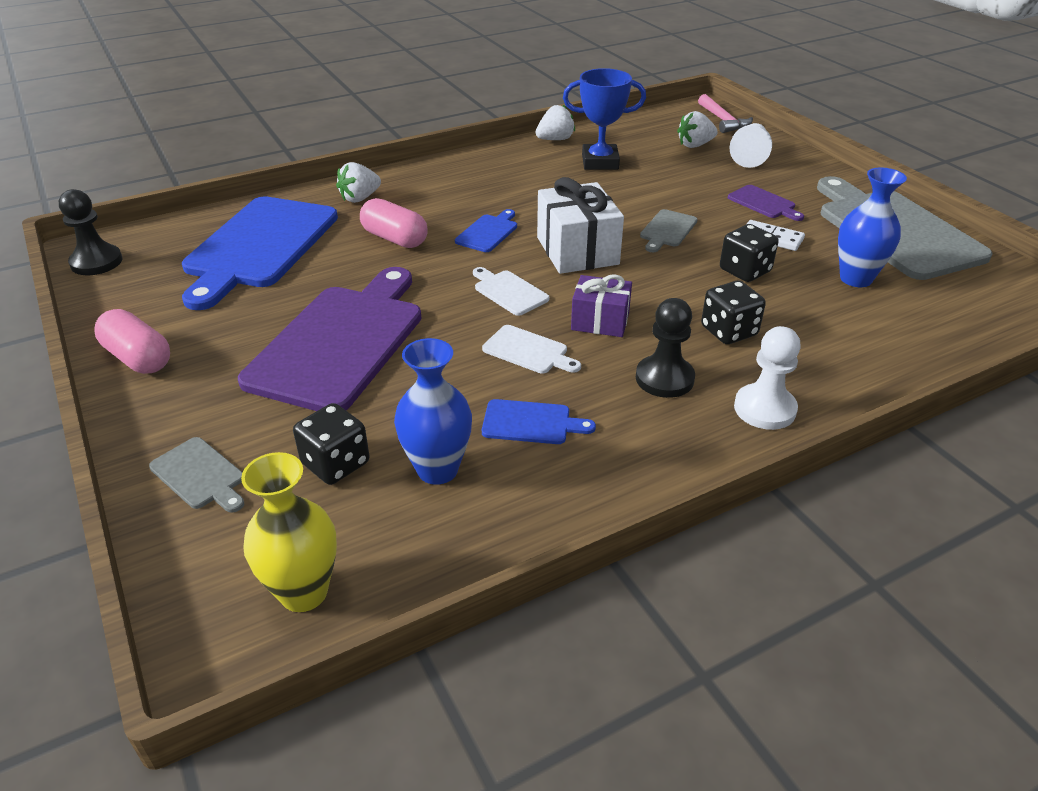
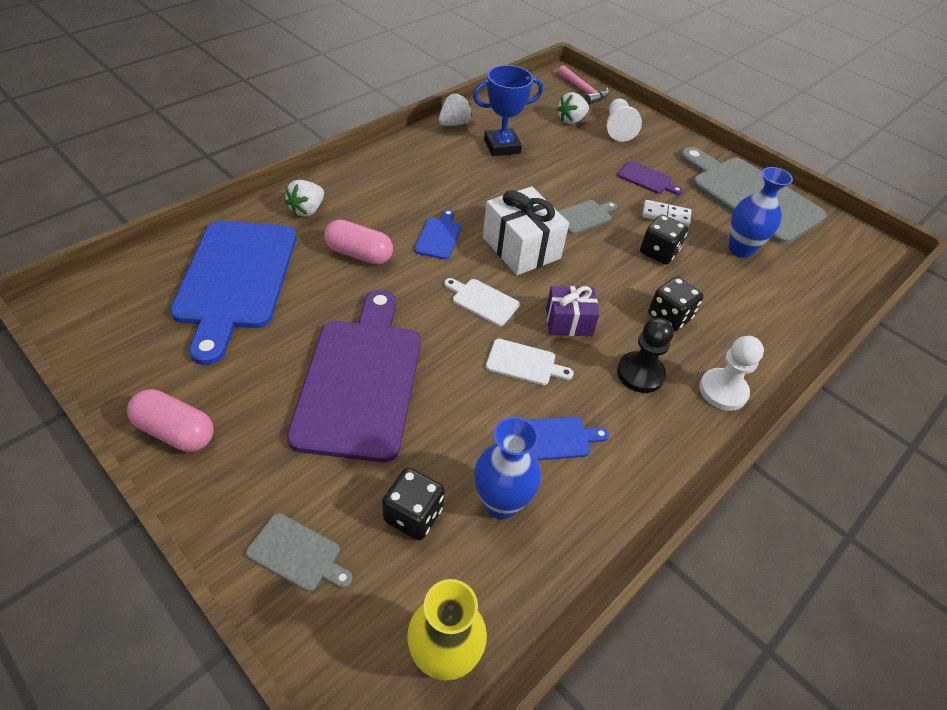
camera: 20 degrees left, 10 degrees up
black pawn [59,189,122,275] -> none
grey cutting board [640,209,697,252] -> grey cutting board turned 135 degrees counterclockwise [558,200,617,234]

